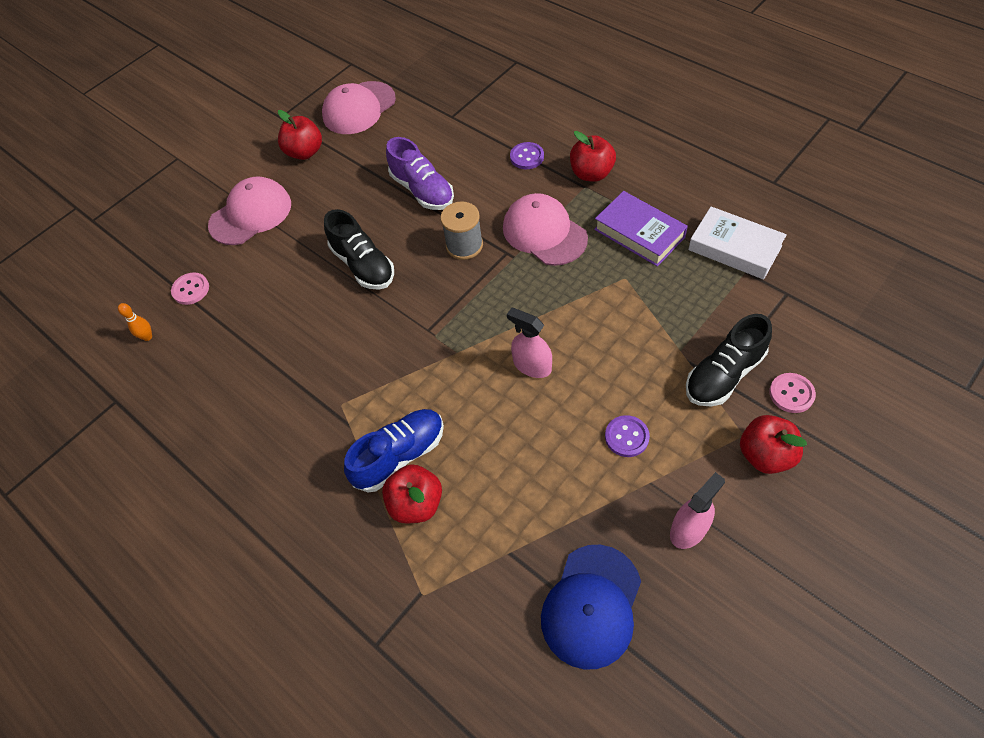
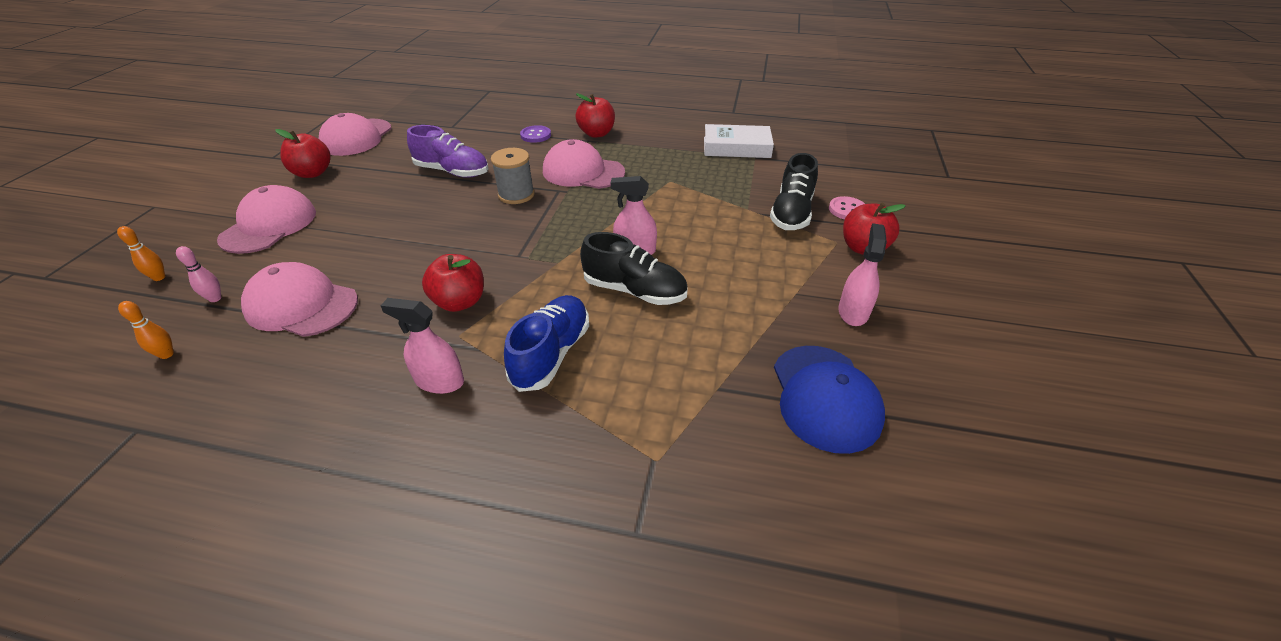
camera: 35 degrees left, 15 degrees down
pink button [171,272,209,305] -> pink bowling pin [176,246,221,302]
black shoe [324,209,394,290] -> black shoe moved to [580,232,688,305]
red apple [382,464,442,524] -> red apple moved to [422,254,484,312]
purple book [594,191,688,267] -> none
purple button [605,415,650,457] -> none
none -> orange bowling pin [117,226,165,281]
none -> pink cap [241,262,358,337]
none -> pink spray bottle [380,298,464,394]

